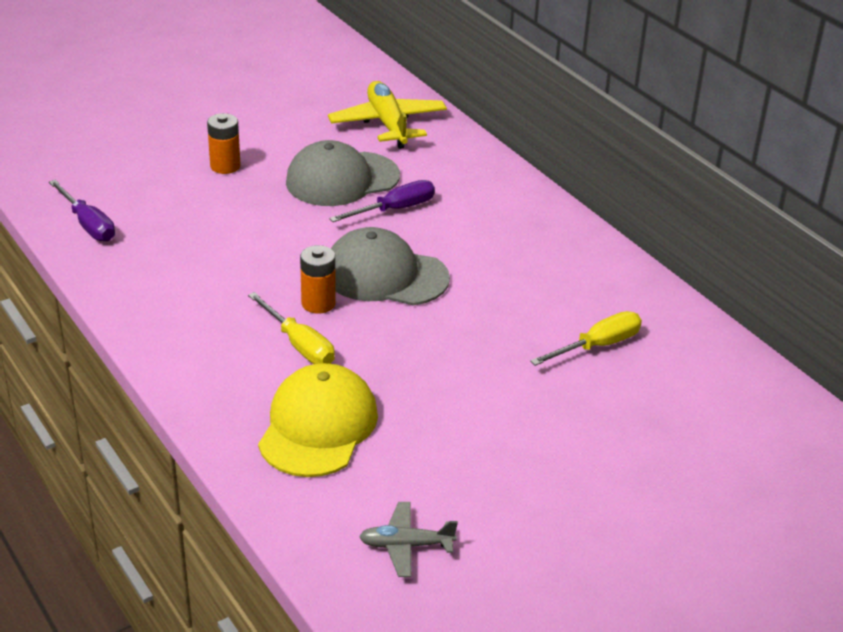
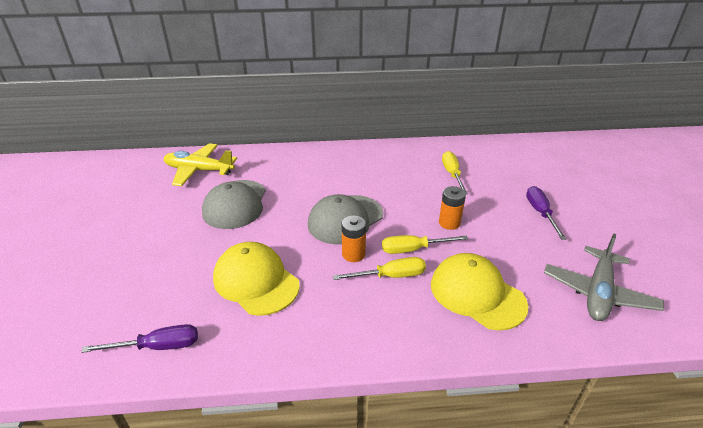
camera: 60 degrees left, 0 degrees up
orange battery [207,113,241,174] -> orange battery moved to [439,186,466,230]
purple screwdriver [329,180,435,222] -> purple screwdriver moved to [526,186,567,240]
grey plane [359,502,458,577] -> grey plane [544,233,664,321], size x1.75
none -> yellow cap [213,242,300,316]
none -> yellow screwdriver [382,235,468,254]

